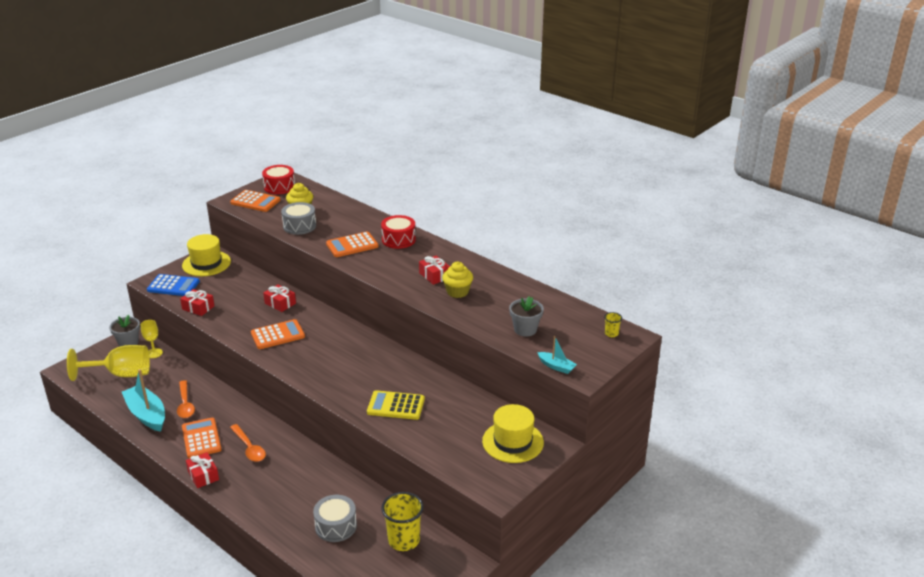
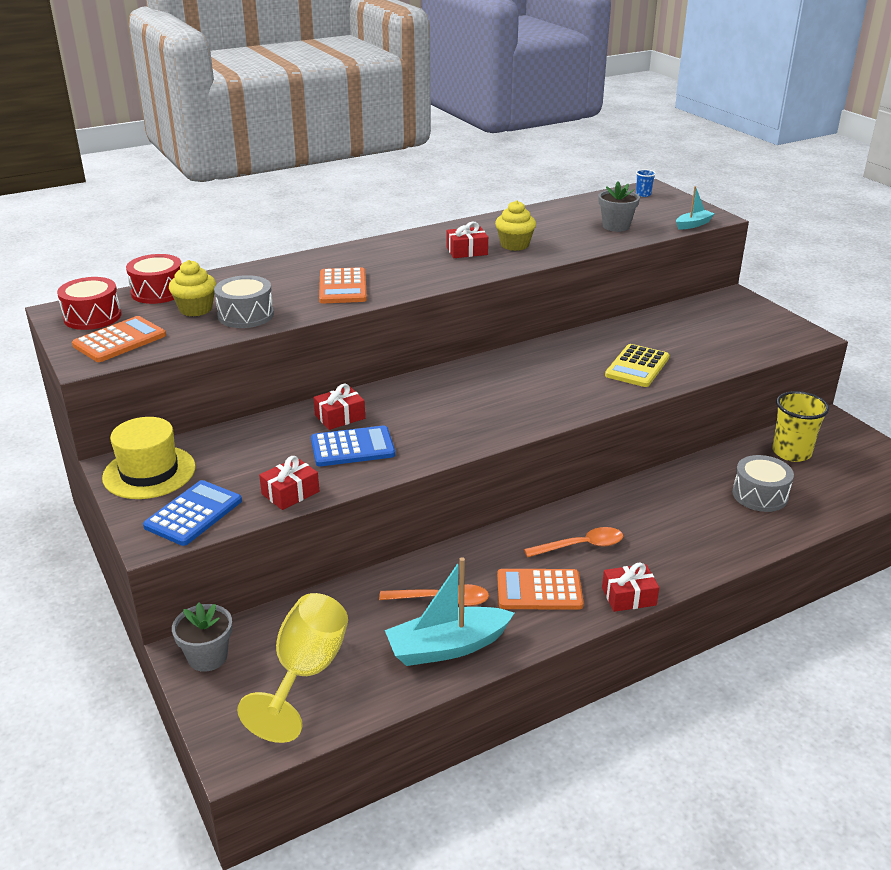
camera: 70 degrees left, 0 degrees up
yellow goblet [141,320,163,358] -> none
orange calculator [251,319,305,349] -> none
red drum [381,215,416,249] -> red drum moved to [126,254,182,304]
yellow hat [482,404,544,463] -> none
yellow cup [604,312,622,337] -> blue cup [636,169,656,197]
none -> blue calculator [311,426,395,466]

